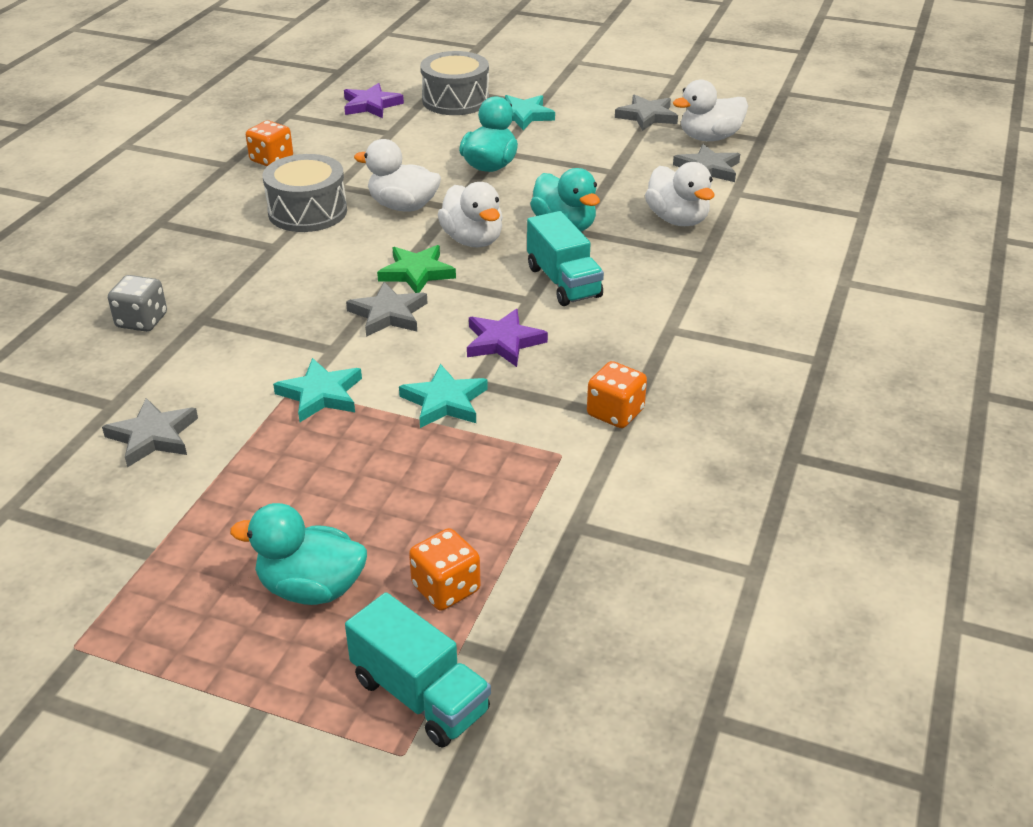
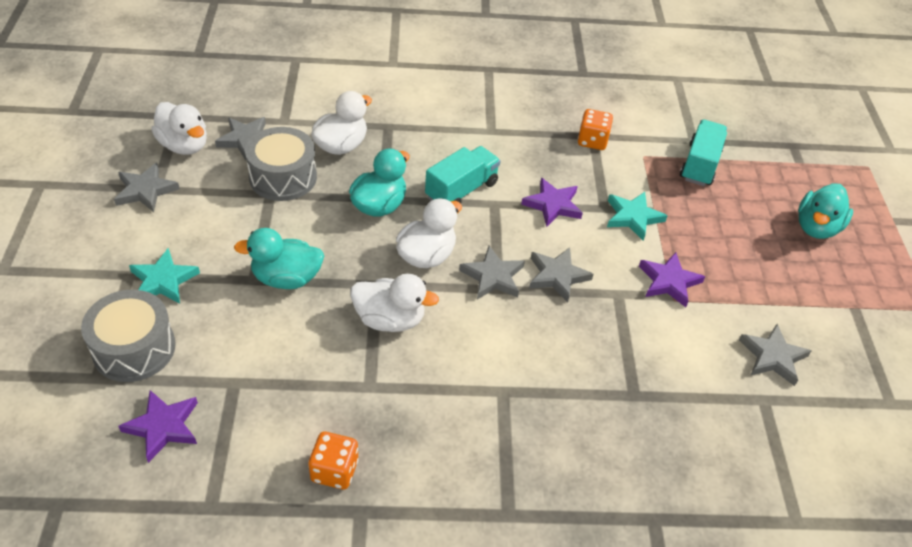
camera: 115 degrees left, 10 degrees up
grey dice [108,275,167,332] -> none
turquoise duck [230,503,367,605] -> turquoise duck turned 45 degrees clockwise [798,183,853,239]
grey drum [263,154,347,232] -> grey drum moved to [245,127,317,201]
turquoise star [273,358,362,422] -> purple star [639,252,705,307]
turquoise truck [345,592,491,748] -> turquoise truck moved to [680,120,727,186]
white duck [354,139,441,211] -> white duck turned 75 degrees counterclockwise [350,274,439,332]
green star [377,245,456,293] -> grey star [459,246,525,299]
orange dice [409,528,481,611] -> none

